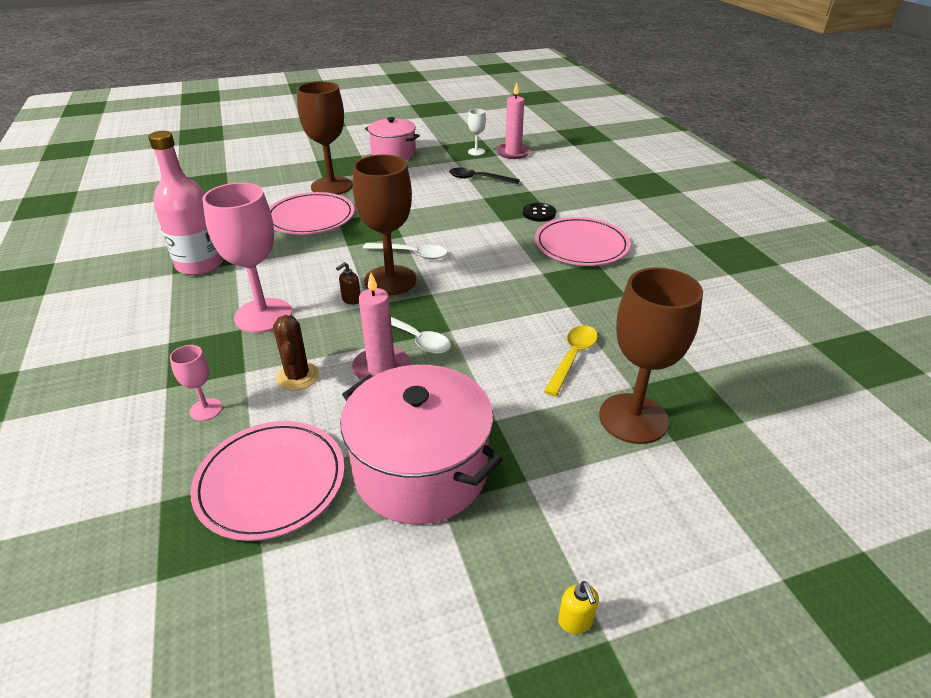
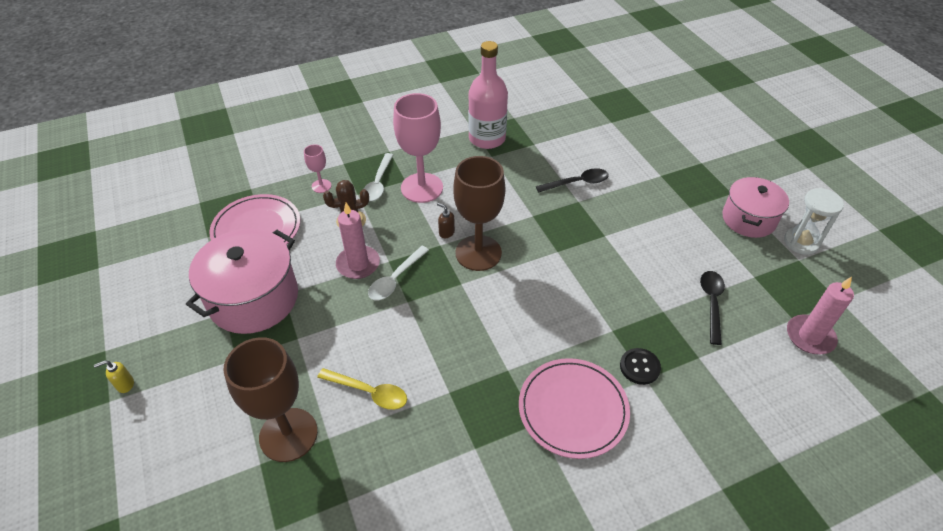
camera: 85 degrees right, 10 degrees up
pink plate [269,192,355,235] -> black spoon [536,168,609,193]
brown goblet [297,81,353,195] -> none
white spoon [363,243,447,260] -> white spoon moved to [364,153,393,201]
white goblet [468,109,486,156] -> none
none -> white hourglass [784,188,844,255]

